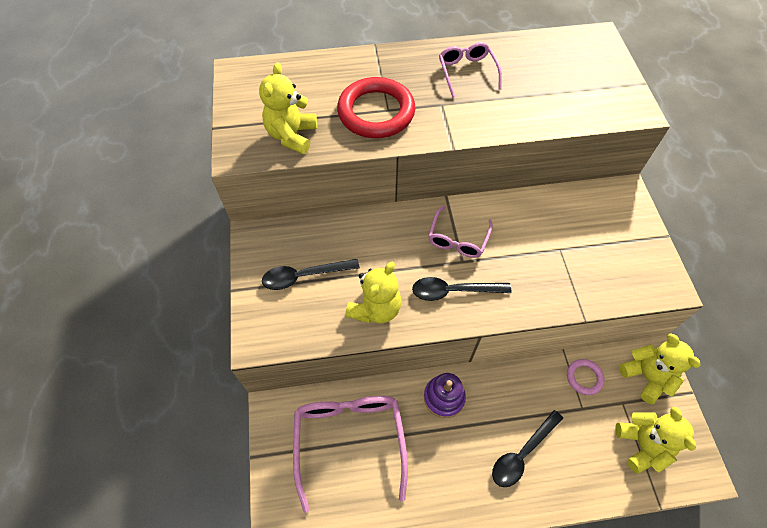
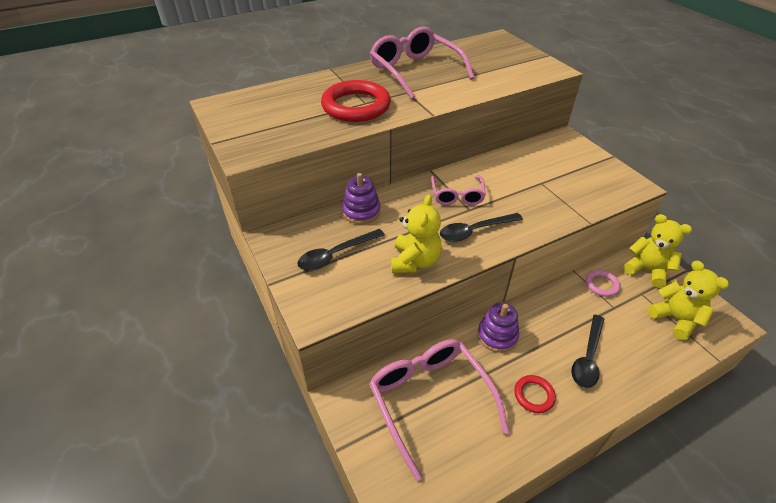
camera: 20 degrees left, 15 degrees down
yellow teddy bear [259,62,317,154] -> none
pink glasses [439,42,502,98] -> pink glasses [370,27,474,99], size x1.76
none -> purple stacking toy [342,173,381,224]
none -> red ring [514,375,556,413]

